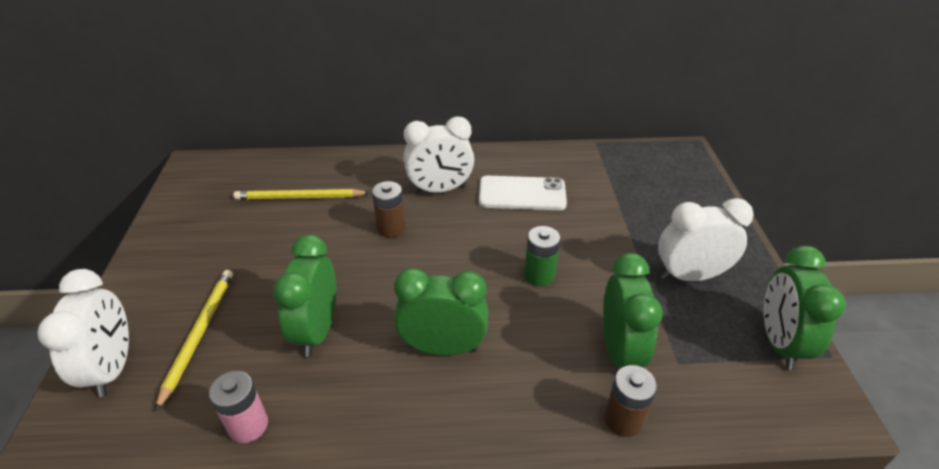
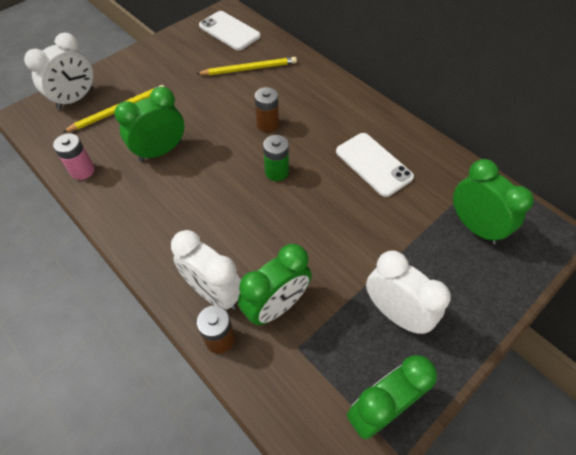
camera: 50 degrees right, 15 degrees up
yellow pencil [233,189,370,200] -> yellow pencil turned 120 degrees clockwise [197,57,297,75]
green clock [394,268,488,356] -> green clock moved to [453,159,534,245]
white clock [404,116,474,193] -> white clock moved to [171,230,241,310]
green battery [524,226,560,286] -> green battery moved to [263,135,289,181]
none -> white phone [199,11,261,51]

